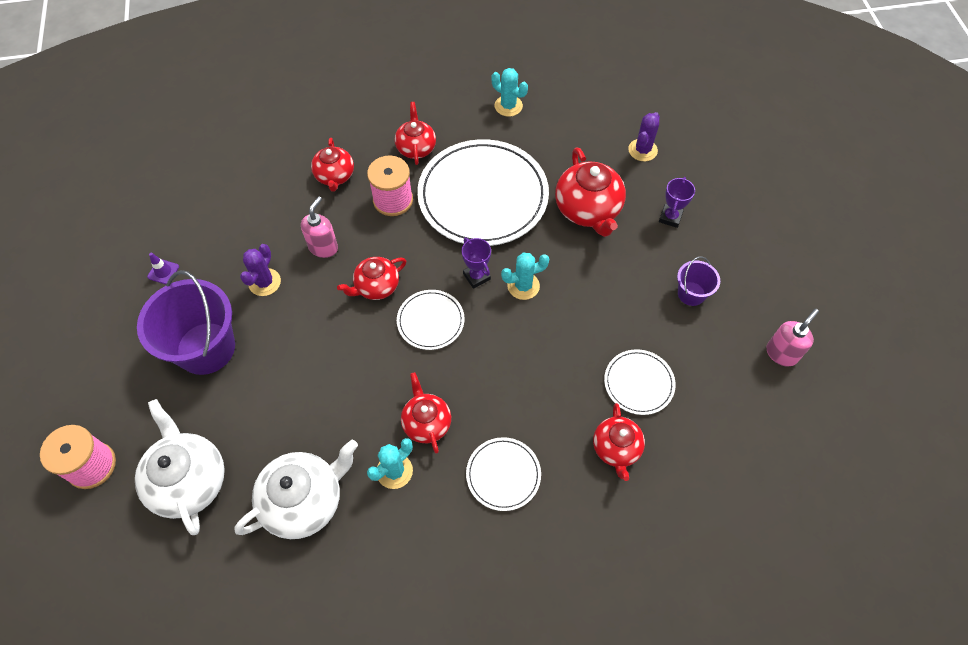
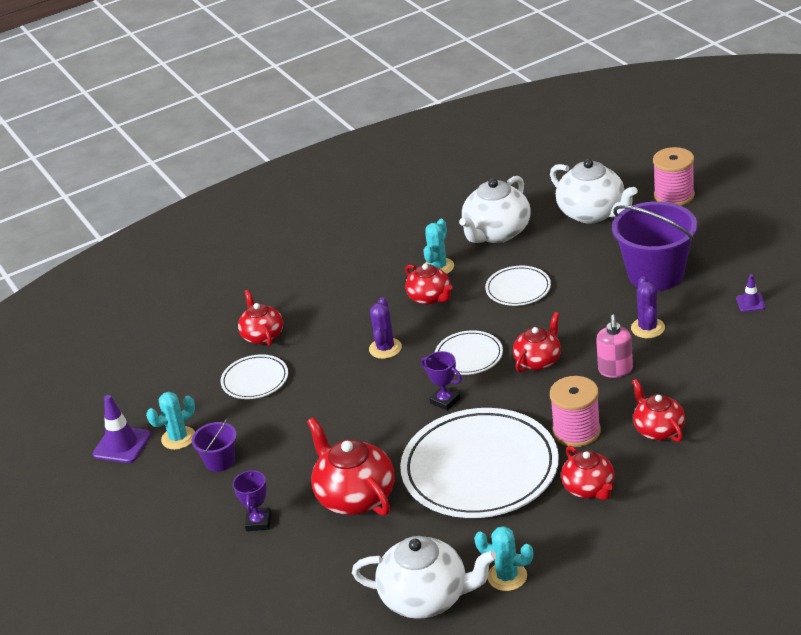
camera: 165 degrees right, 25 degrees down
white plate [466,437,541,511] -> white plate moved to [485,266,551,306]
turquoise cactus [501,253,549,300] -> turquoise cactus moved to [146,392,195,450]
purple cactus [628,112,660,161] -> purple cactus moved to [369,297,402,359]
pink soap dispenser [767,309,819,367] -> purple traffic cone [93,395,151,463]
none -> white teapot [352,536,497,619]

